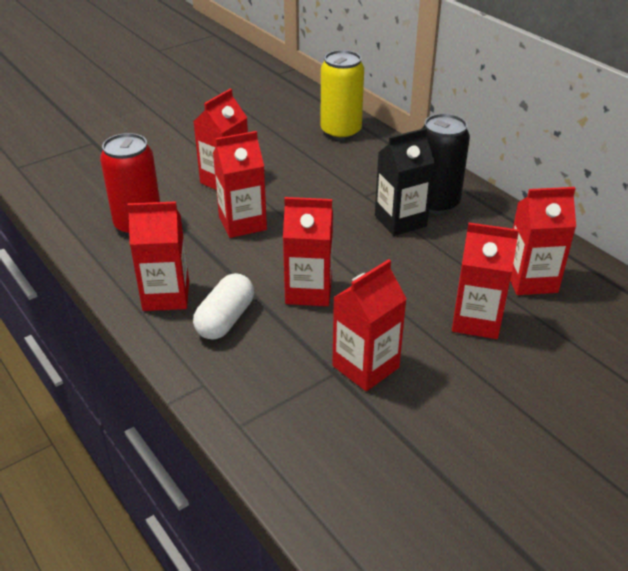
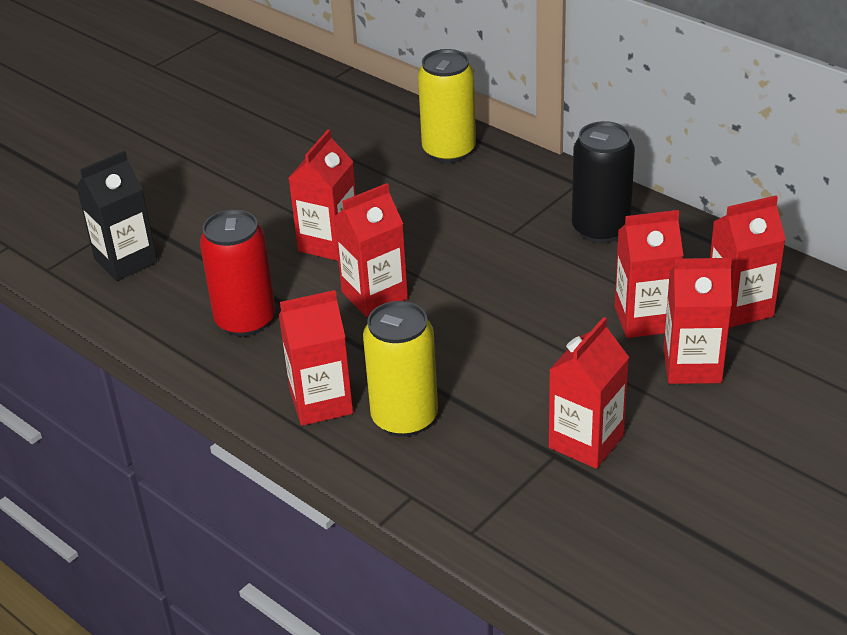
camera: 10 degrees left, 0 degrees up
white capsule [193,273,254,340] -> yellow can [363,301,438,437]
red carton [283,197,333,306] -> red carton moved to [615,210,684,338]
black carton [375,128,435,236] -> black carton moved to [76,151,158,281]

